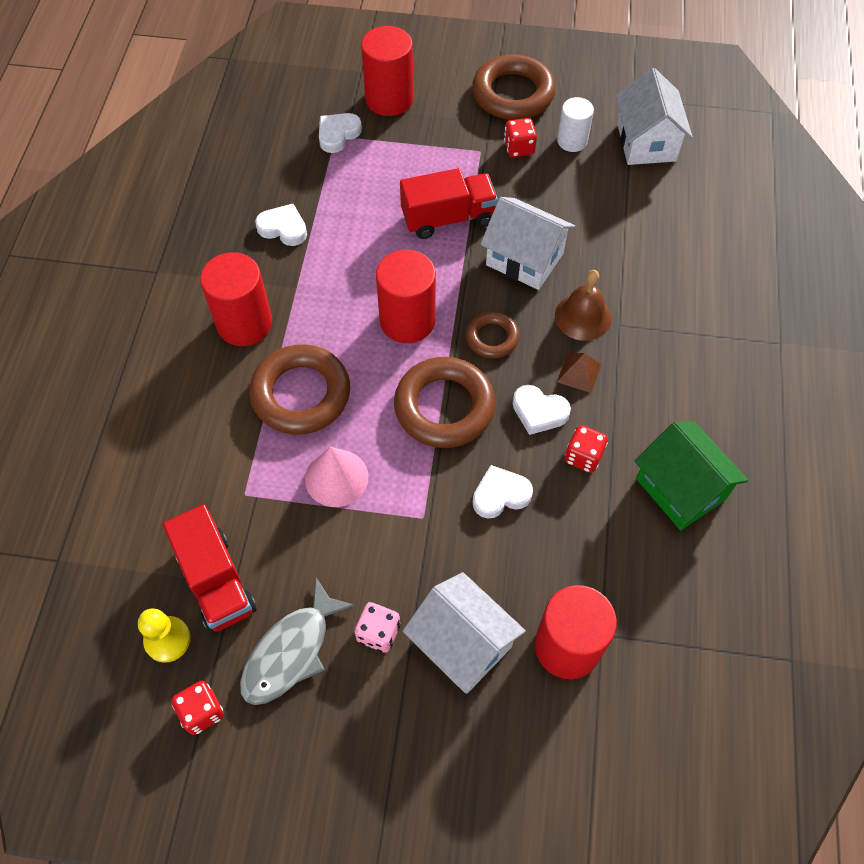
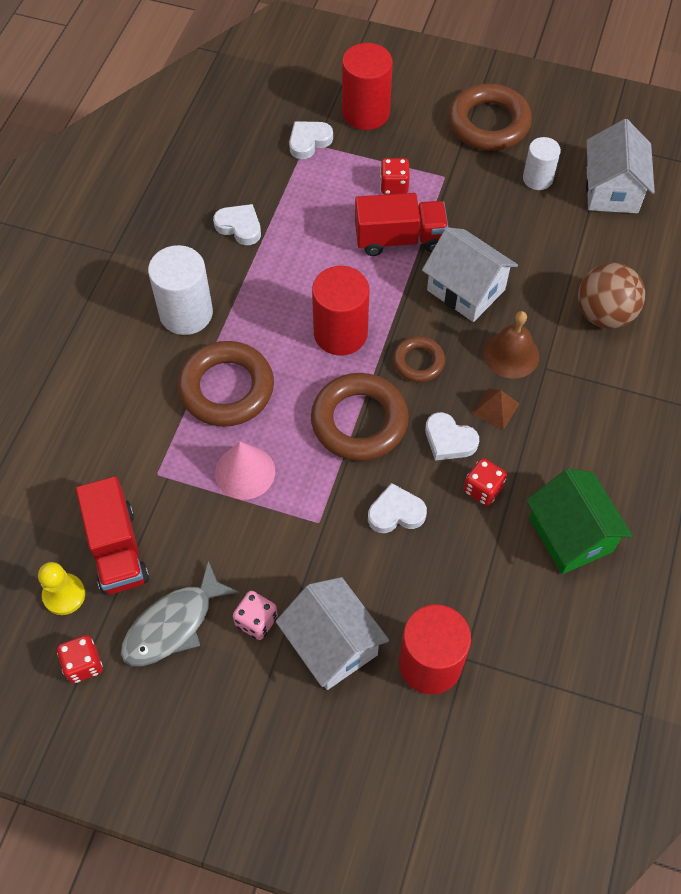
camera: 10 degrees right, 0 degrees up
red cylinder [200,252,272,346] -> white cylinder [148,245,213,335]
red dice [504,118,537,157] -> red dice moved to [380,158,410,195]
none -> brown ball [578,263,645,329]

